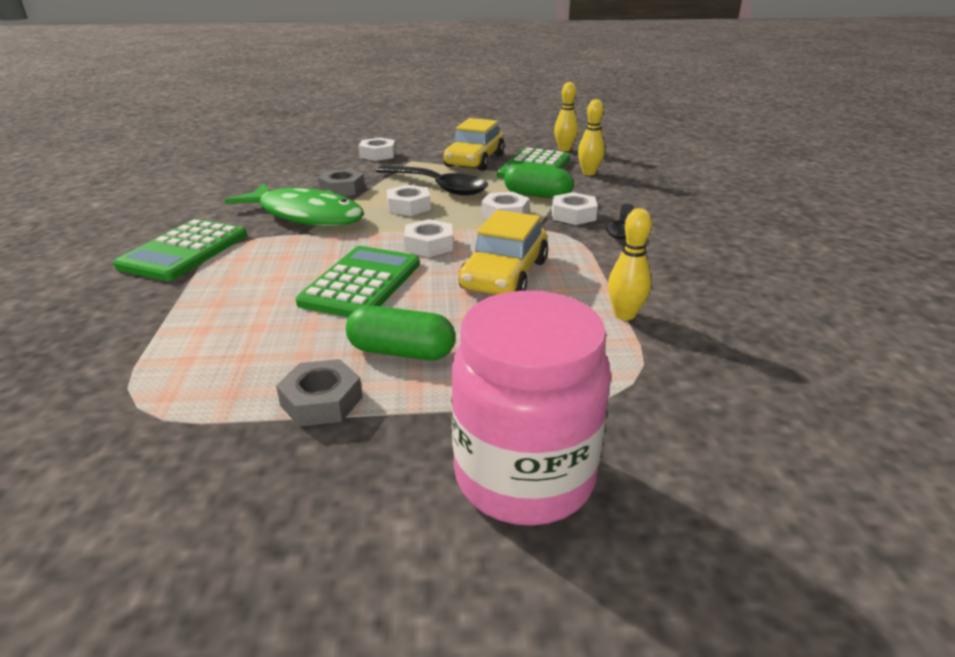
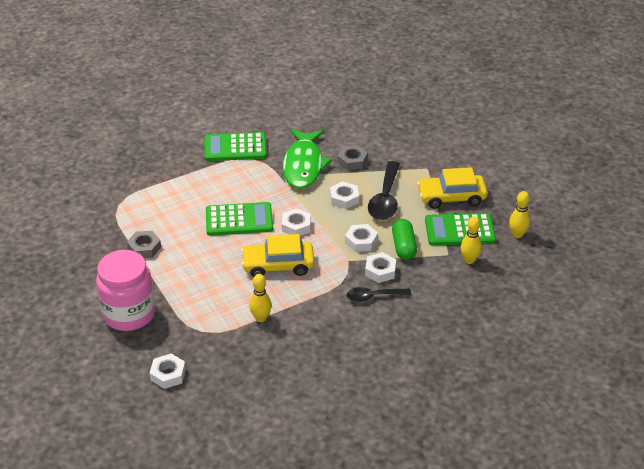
camera: 65 degrees right, 10 degrees up
green capsule [346,306,456,360] -> none
white nut [359,138,396,161] -> white nut moved to [150,354,186,389]

